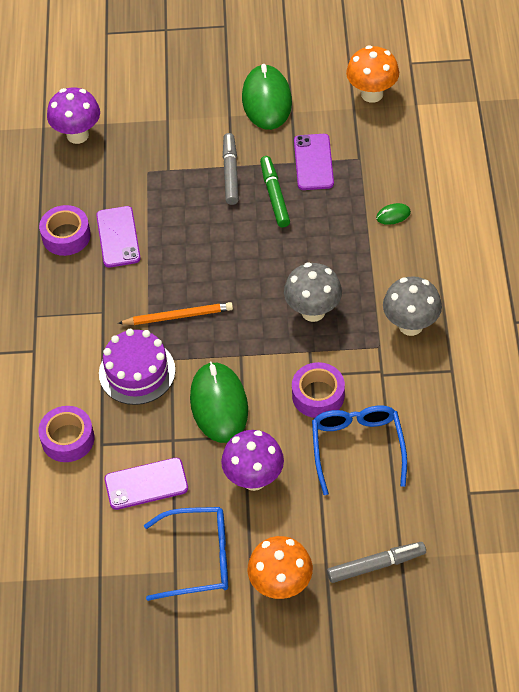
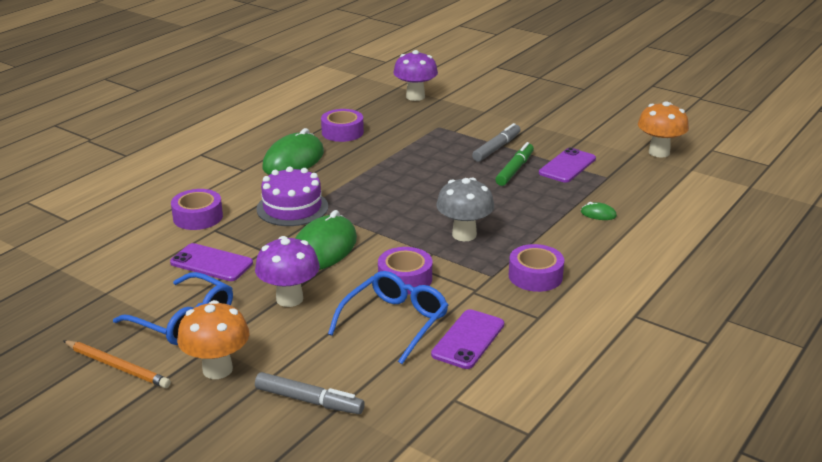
camera: 35 degrees right, 25 degrees down
purple phone [96,206,141,268] -> purple phone moved to [431,309,504,369]
orange pencil [118,302,233,325] -> orange pencil moved to [63,340,171,388]
green mouse [242,64,292,130] -> green mouse moved to [262,128,324,175]
grey mushroom [383,277,442,336] -> purple tape [509,244,564,292]

